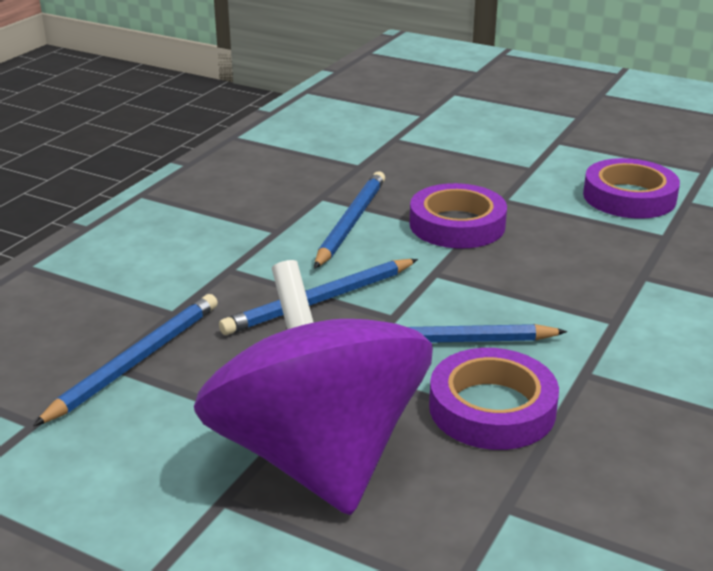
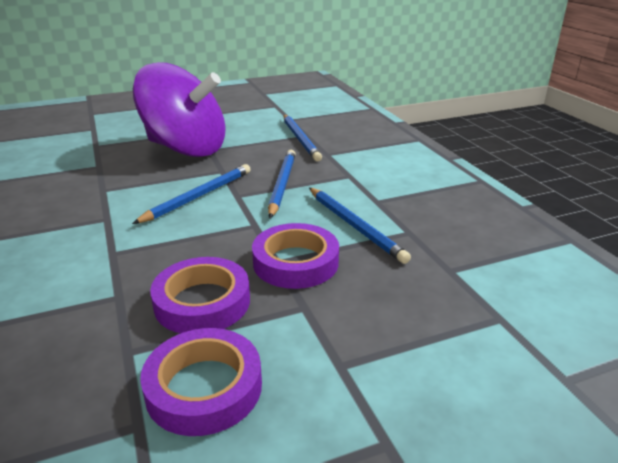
camera: 130 degrees right, 0 degrees up
purple tape [429,348,559,450] -> purple tape moved to [150,257,250,333]

